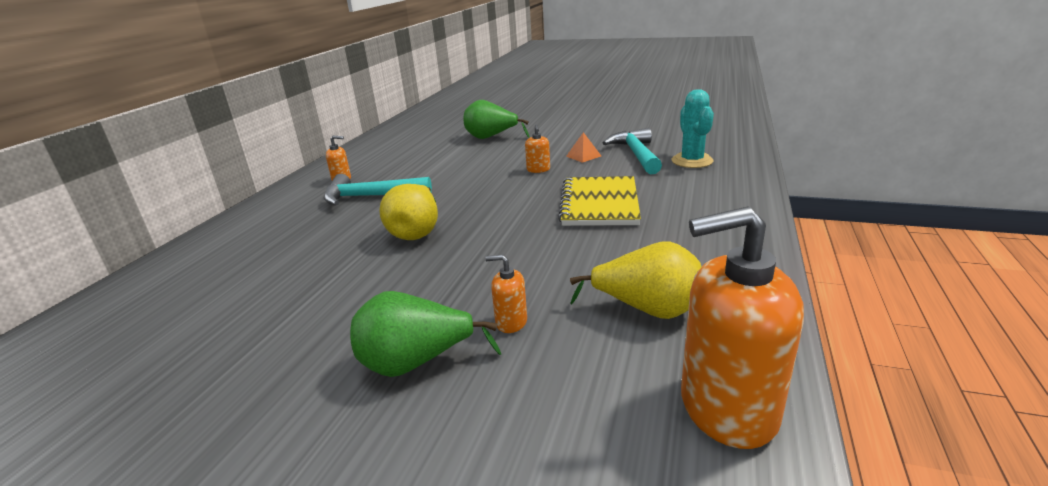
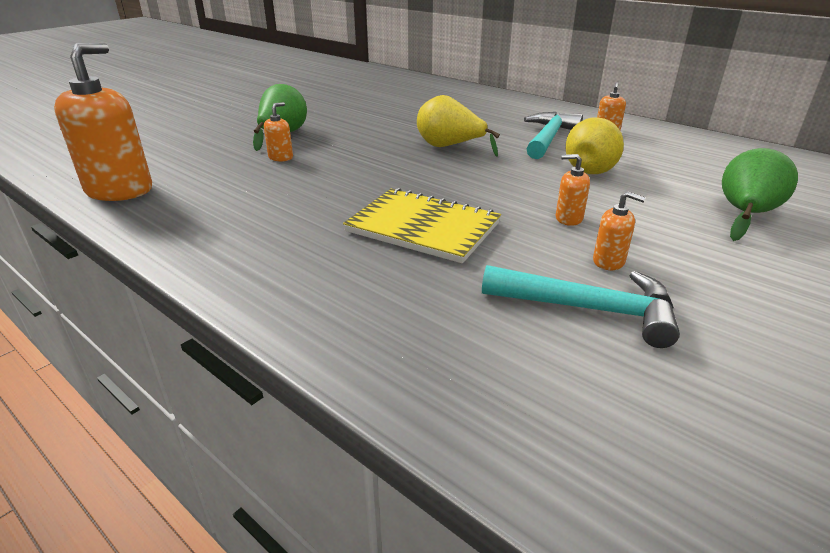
camera: 110 degrees right, 5 degrees up
orange pyramid [566,132,601,163] -> orange soap dispenser [593,192,646,270]
yellow pear [570,241,701,319] -> yellow pear moved to [566,117,624,174]
turquoise cactus [671,89,714,168] -> none

